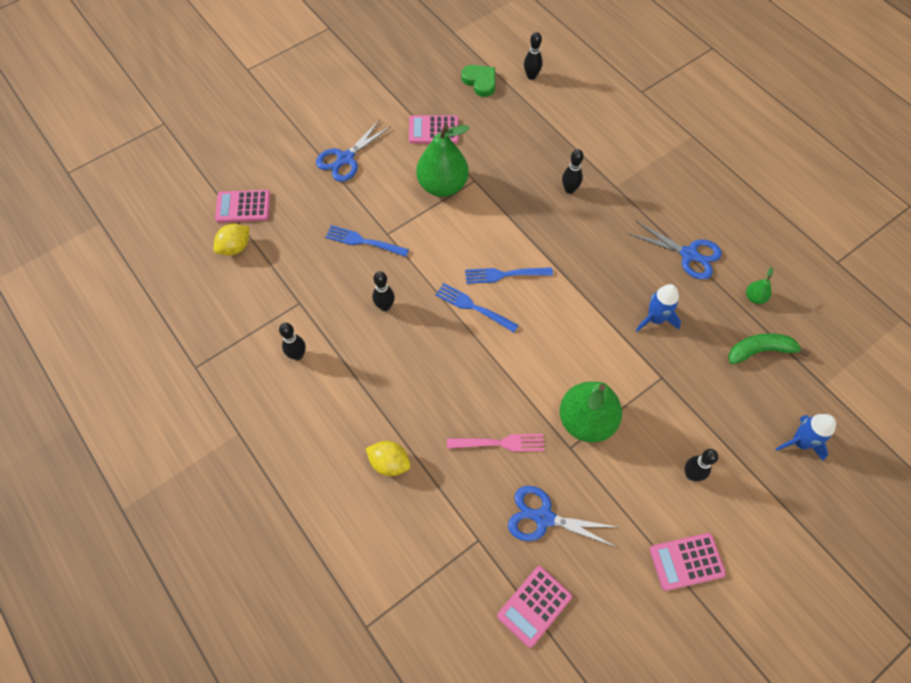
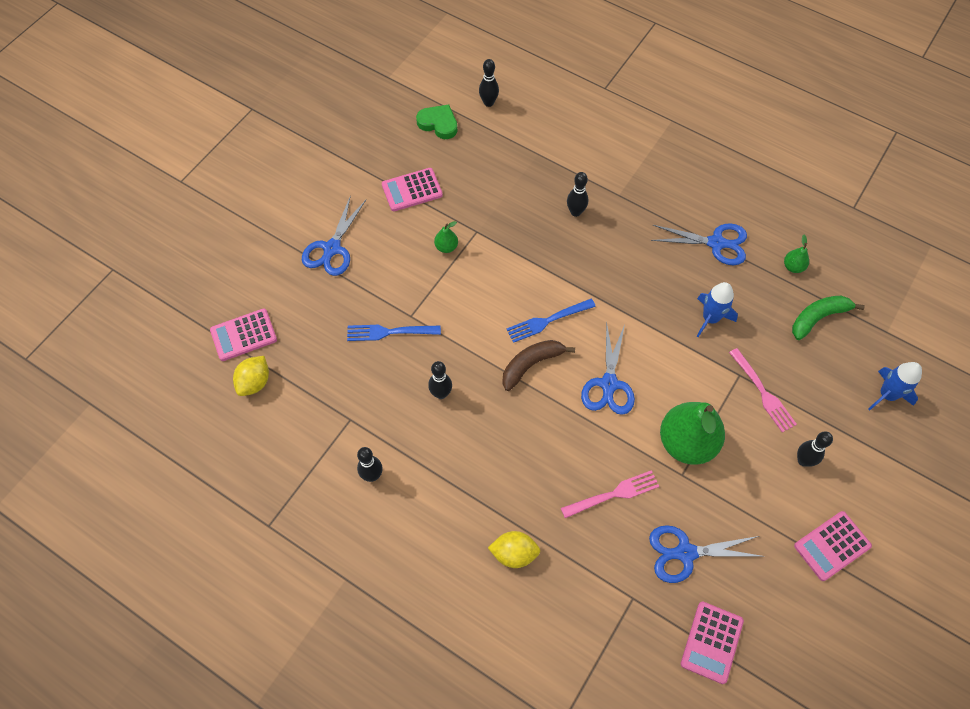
camera: 20 degrees left, 0 degrees up
green pear [416,124,469,197] -> green pear [434,221,458,253], size x0.43
blue fork [435,283,519,333] -> brown banana [502,340,575,391]
none -> blue scissors [581,321,635,415]
none -> pink fork [729,348,797,432]

